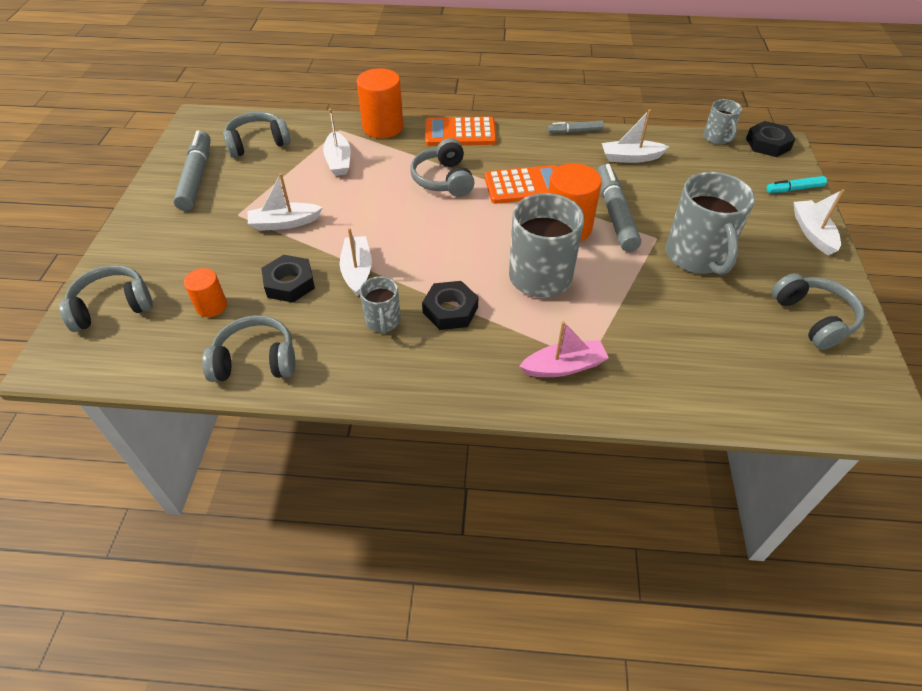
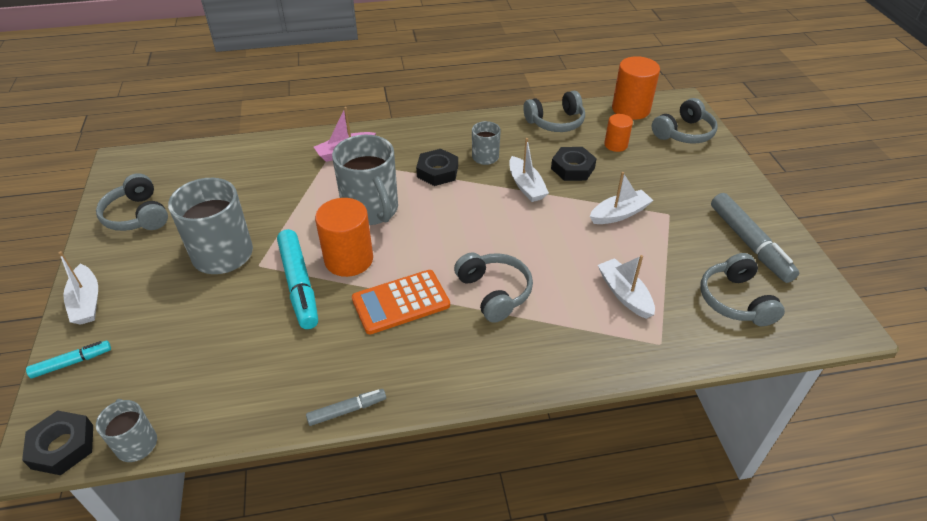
camera: 165 degrees right, 5 degrees down
grey headphones [223,112,291,158] -> grey headphones turned 120 degrees clockwise [700,253,785,326]
orange cylinder [357,68,404,138] -> orange cylinder moved to [612,56,660,120]
orange calculator [425,117,497,146] -> none
grey marker [597,164,641,252] -> turquoise marker [277,229,318,329]
white boat [602,110,669,163] -> none

